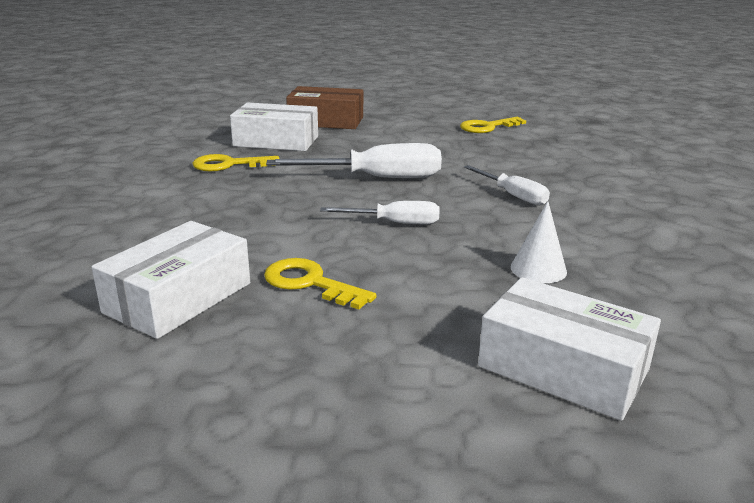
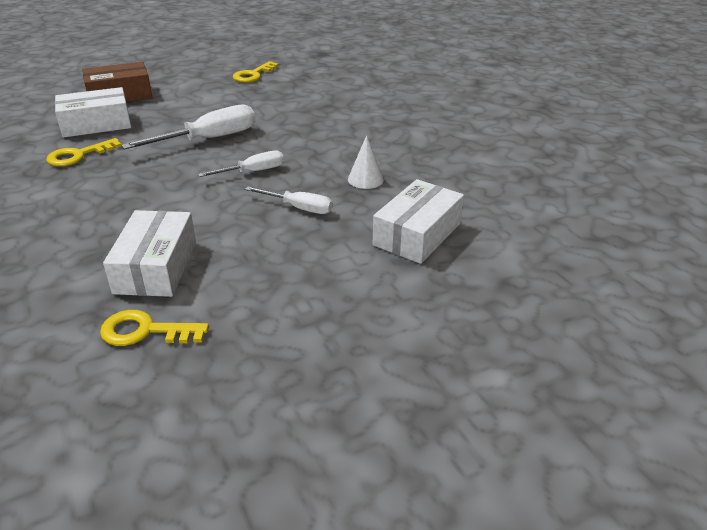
camera: 30 degrees left, 10 degrees up
yellow key [264,258,377,310] -> yellow key moved to [100,310,209,346]
white screwdriver [464,165,550,206] -> white screwdriver moved to [245,186,333,214]
white box [478,277,661,421] -> white box turned 60 degrees counterclockwise [373,179,464,264]

